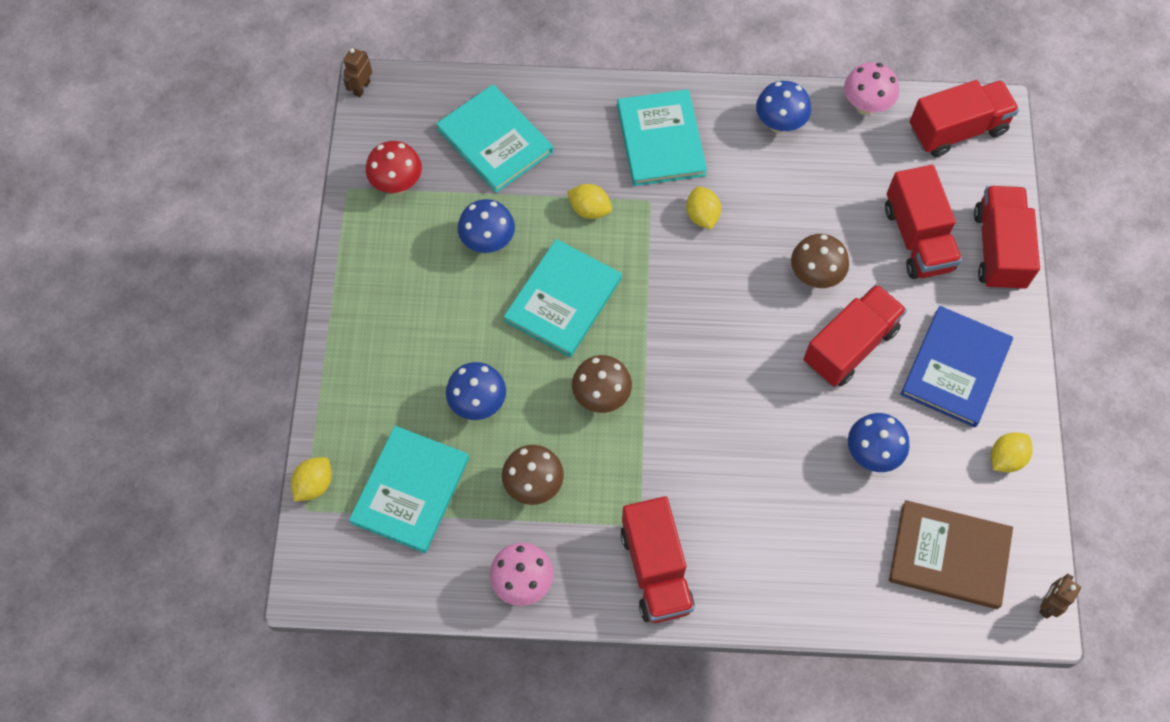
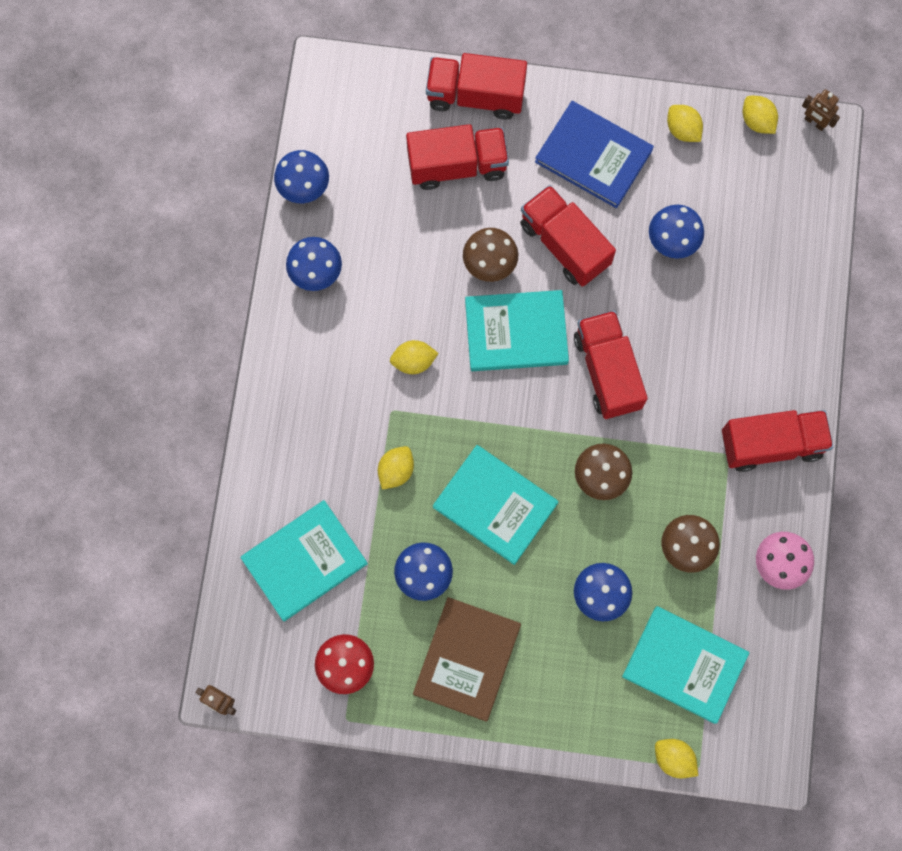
camera: 85 degrees left, 10 degrees up
turquoise book [617,89,707,186] -> turquoise book moved to [465,290,569,371]
pink mushroom [844,62,899,115] -> blue mushroom [274,150,329,203]
brown book [889,500,1013,609] -> brown book moved to [413,597,521,722]
red truck [910,80,1019,157] -> red truck moved to [574,310,648,419]
none -> yellow lemon [743,96,778,134]

